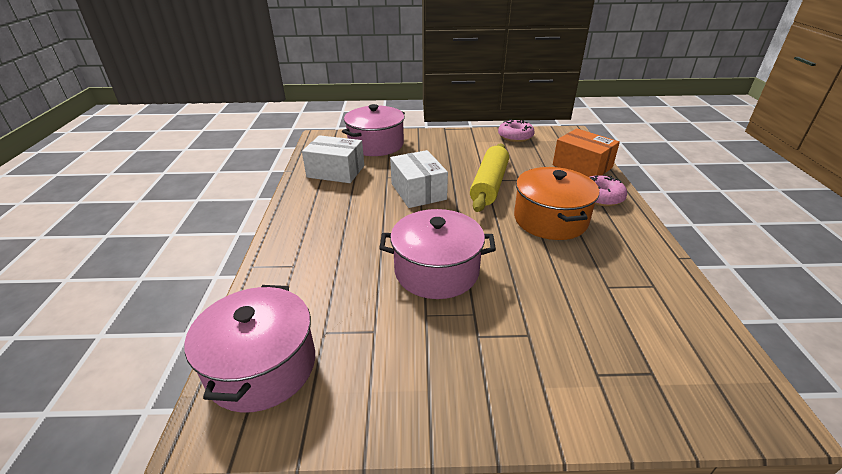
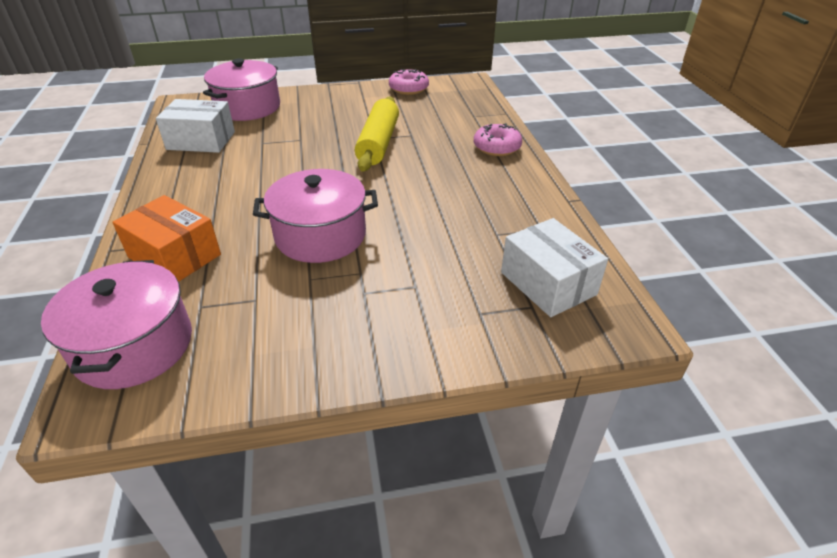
camera: 10 degrees left, 5 degrees up
white box [390,150,448,208] -> white box moved to [501,218,608,317]
orange pot [514,167,599,240] -> none
orange box [553,128,620,177] -> orange box moved to [112,195,221,282]

